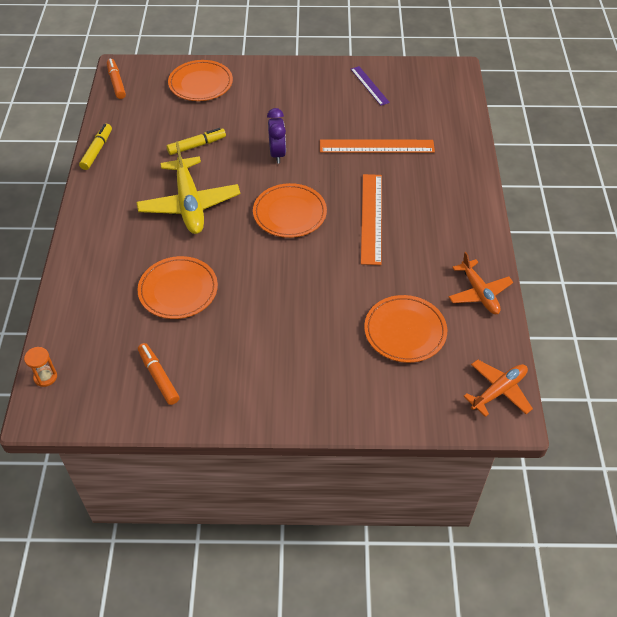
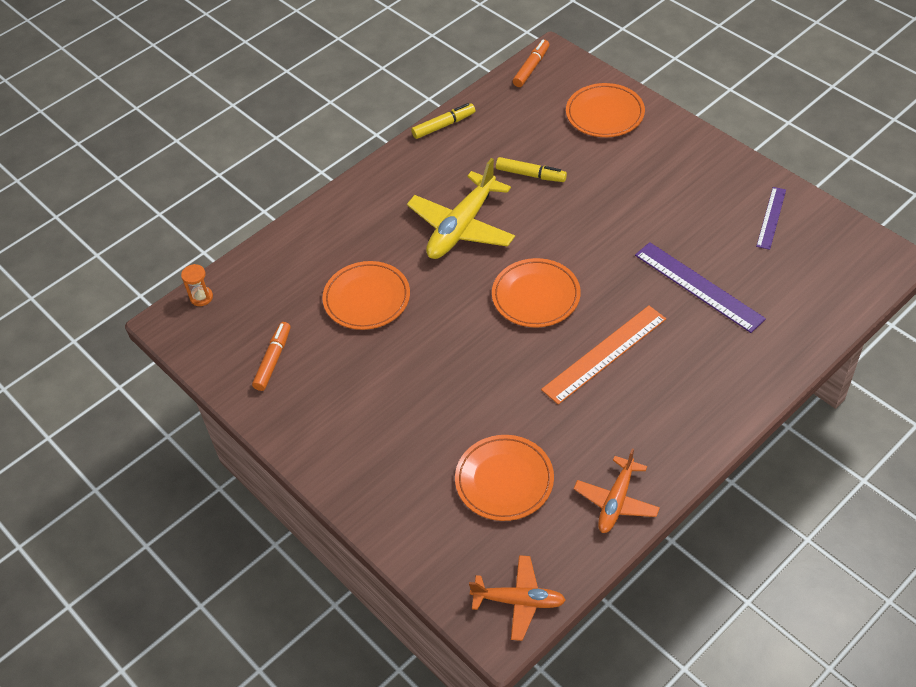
camera: 50 degrees right, 0 degrees up
purple clock [267,108,286,164] -> none
orange ruler [320,139,435,153] -> purple ruler [635,242,766,333]

